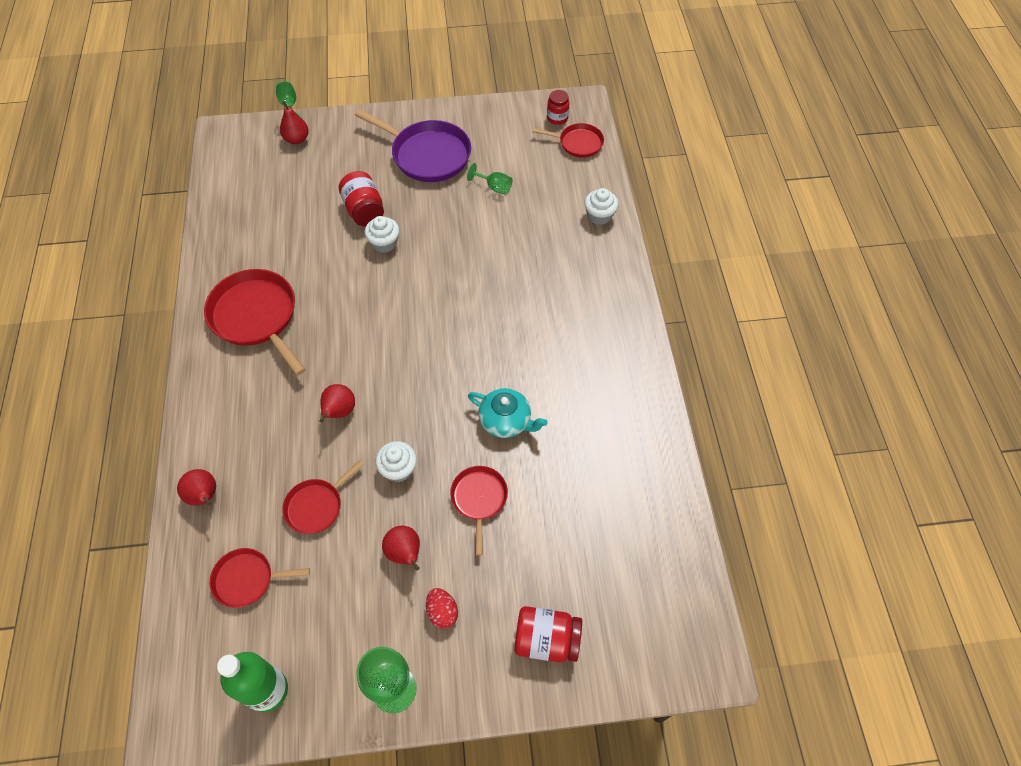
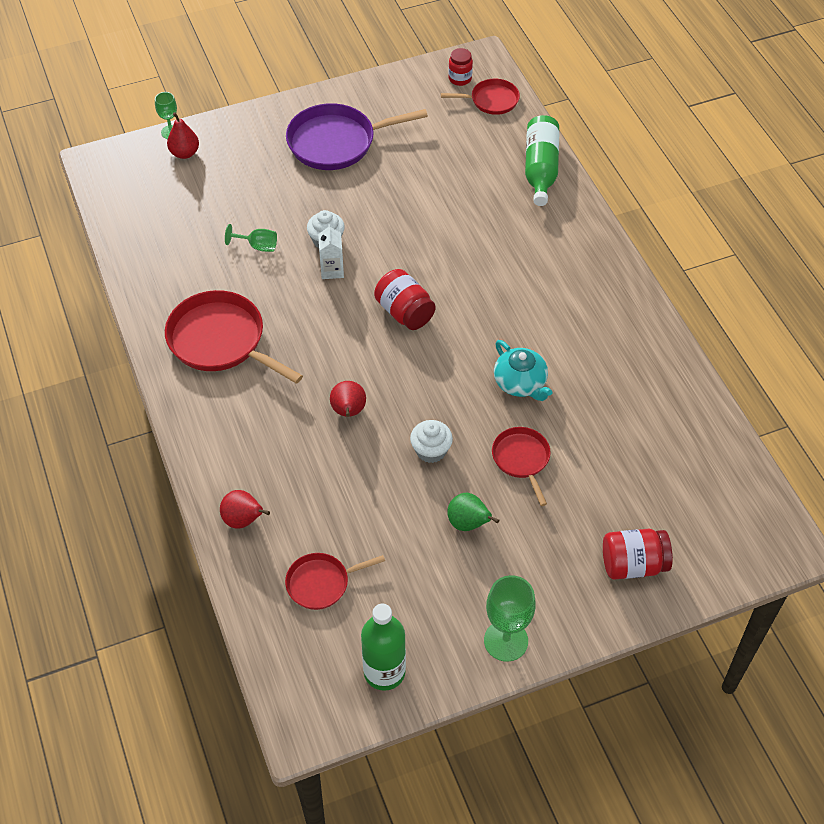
camera: 15 degrees left, 5 degrees down
red pan [282,460,364,534] -> none
red jar [339,171,384,226] -> red jar moved to [374,269,436,330]
purple pan [355,109,471,182] -> purple pan turned 150 degrees clockwise [286,103,428,170]
red pear [382,526,420,570] -> green pear [447,493,499,531]
red egg [426,588,458,629] -> none
green goblet [467,163,512,195] -> green goblet moved to [225,224,277,252]
turquoise teapot [468,388,548,438] -> turquoise teapot turned 45 degrees clockwise [494,340,552,401]
white cupcake [584,188,618,225] -> green bottle [525,115,559,206]
none -> white carton [318,224,344,279]

